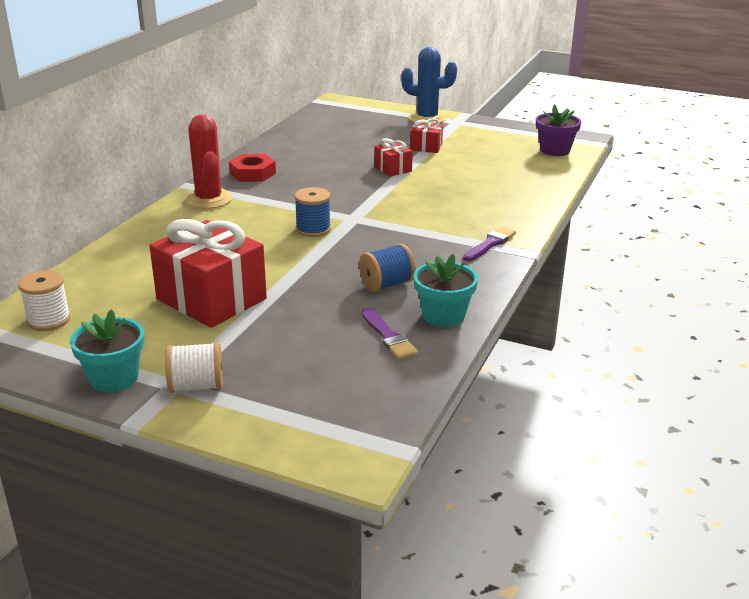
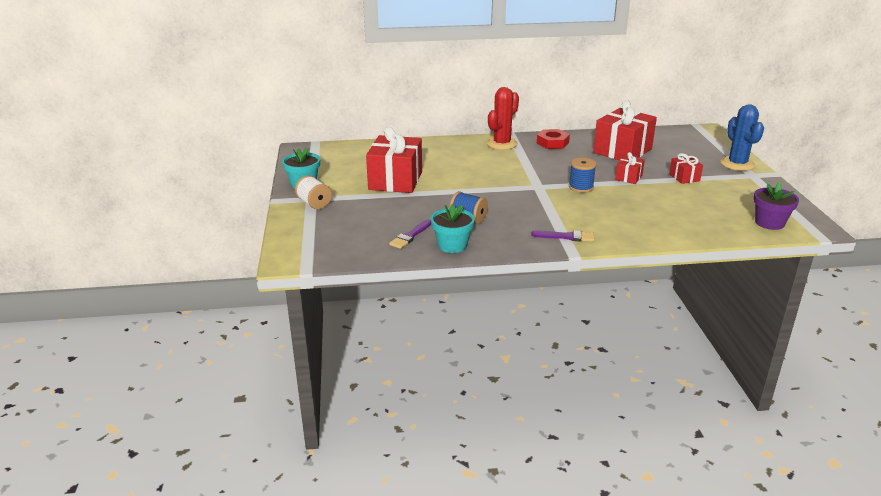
camera: 60 degrees right, 0 degrees up
white spool [18,270,71,331] -> none
blue spool [294,187,331,237] -> blue spool moved to [569,158,596,193]
none -> red gift [593,101,657,161]

